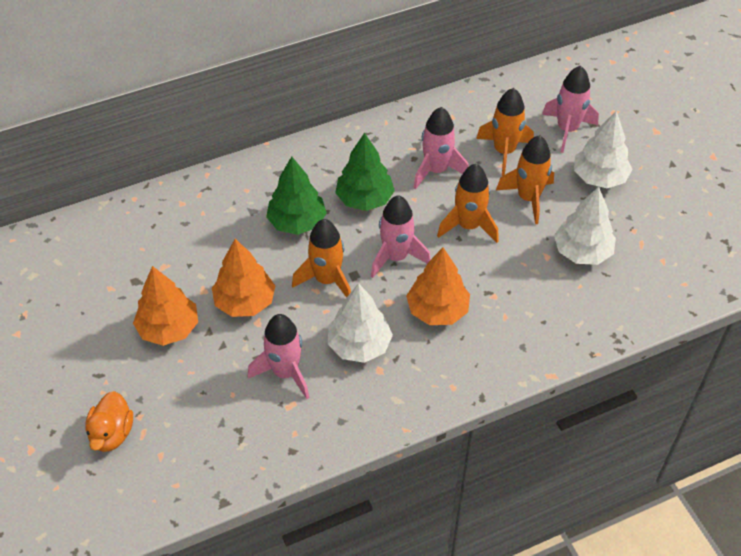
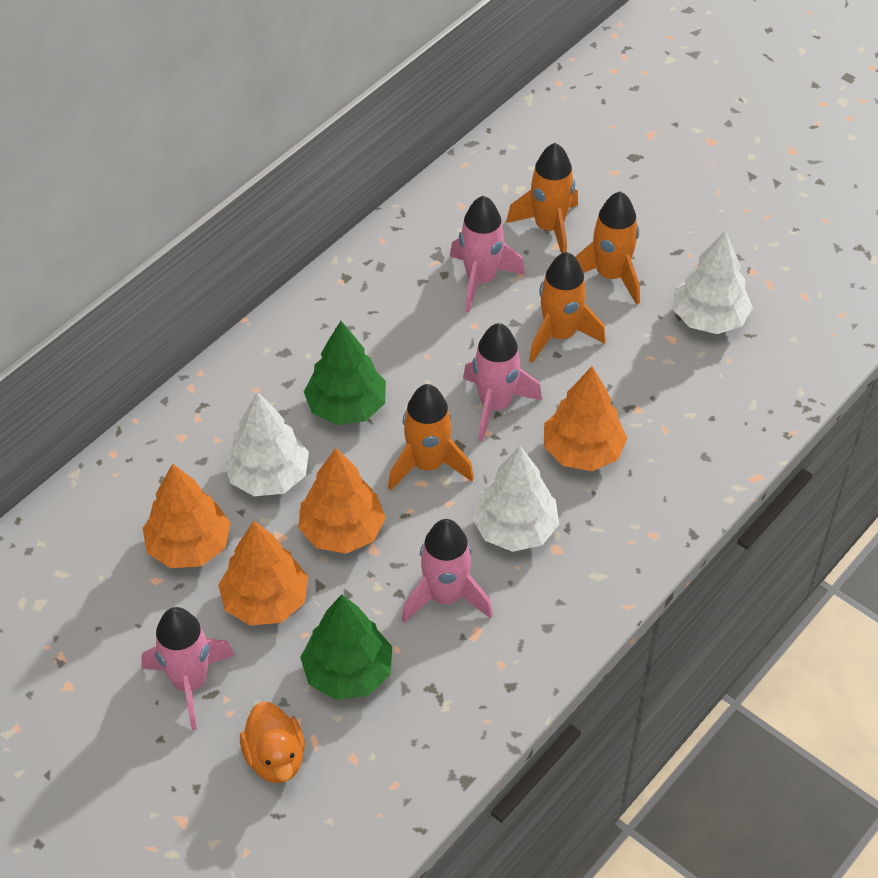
camera: 25 degrees left, 0 degrees up
green tree [335,133,395,211] -> green tree moved to [300,595,392,700]
pink rocket [542,66,599,153] -> pink rocket moved to [141,607,235,730]
white tree [574,111,633,188] -> white tree moved to [224,392,309,496]
none -> orange tree [143,463,231,568]

